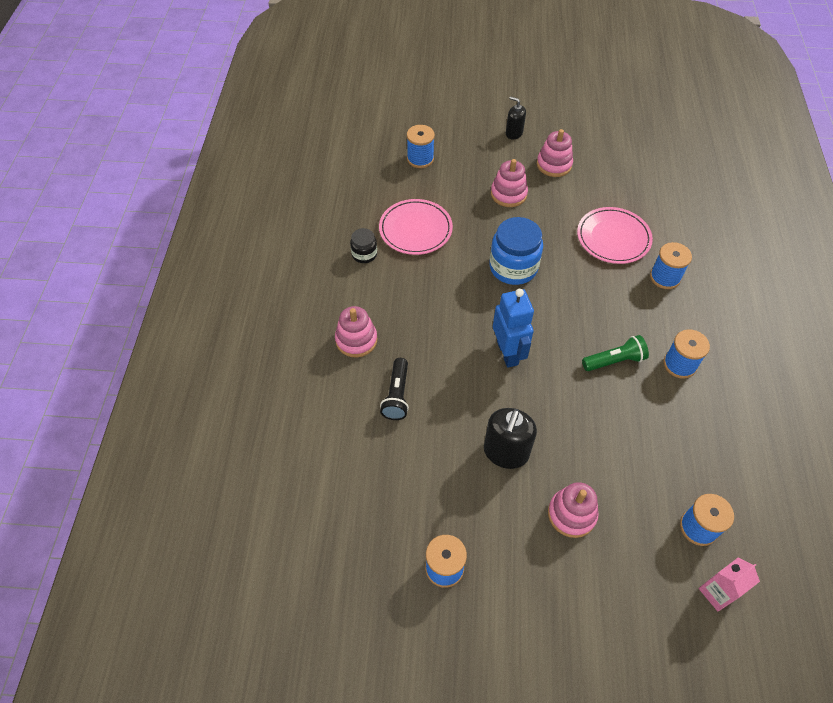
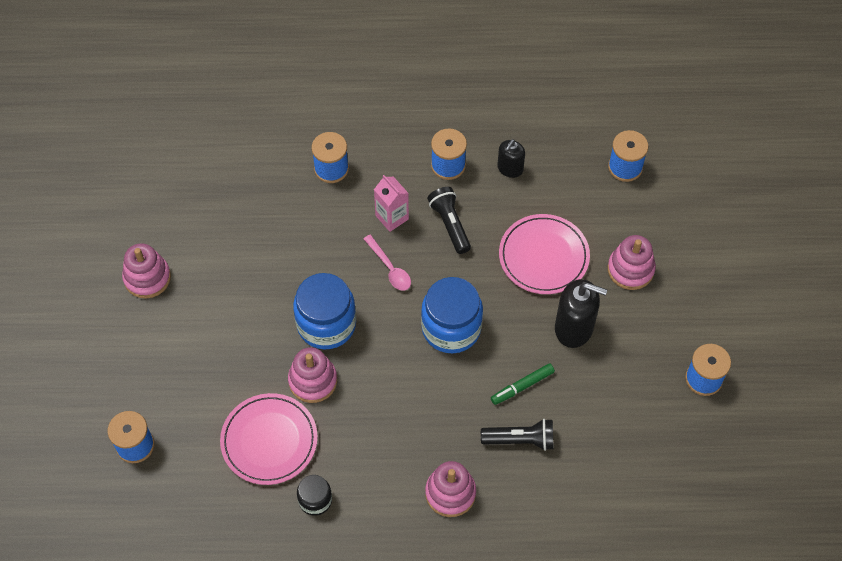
camera: 95 degrees left, 5 degrees up
pink stacking toy [491,159,528,207] -> pink stacking toy moved to [288,347,337,403]
blue robot [493,289,534,368] -> blue jar [421,277,483,353]
black soap dispenser [506,96,526,139] -> black soap dispenser moved to [497,139,525,178]
pink plate [577,207,653,264] -> pink plate moved to [499,214,590,294]
green flashlight [582,335,649,371] -> black flashlight [427,187,471,254]
pink carton [698,557,760,611] -> pink carton moved to [374,175,409,232]
none -> pink spoon [364,235,411,291]
none -> green marker [491,363,555,405]

